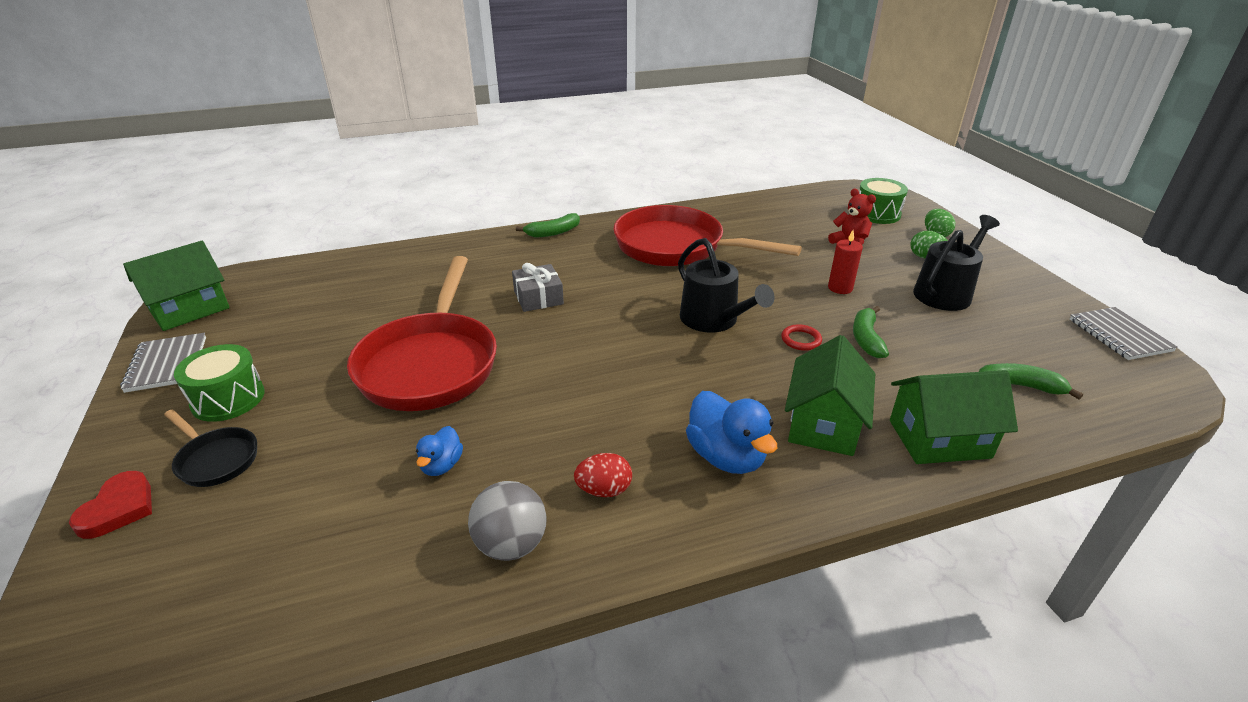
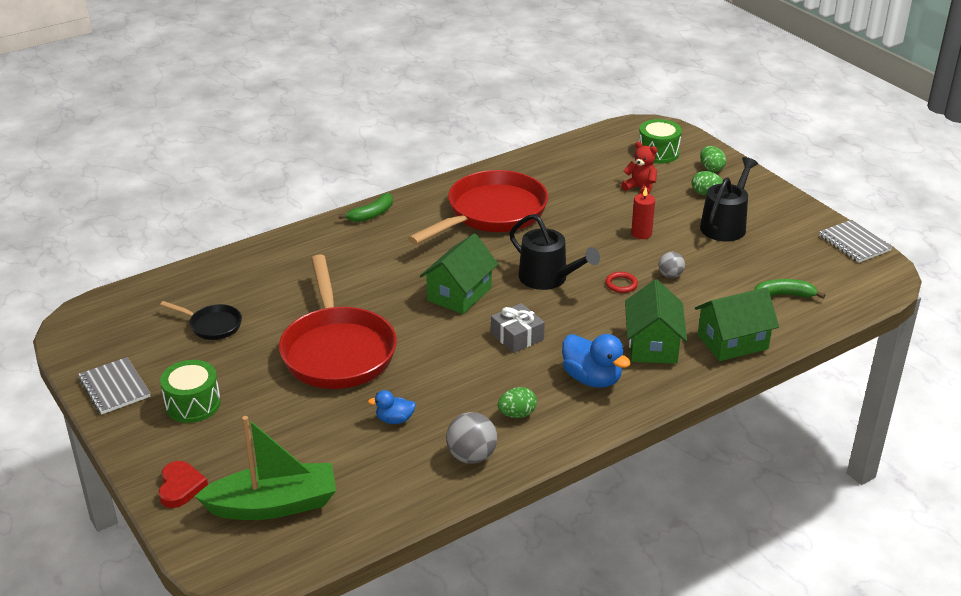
camera: 15 degrees left, 0 degrees up
green house [123,241,230,331] -> green house moved to [420,233,498,314]
black pan [164,410,257,487] -> black pan moved to [160,301,242,340]
blue duck [416,426,463,476] -> blue duck turned 90 degrees clockwise [368,390,416,424]
grey gift [512,263,564,312] -> grey gift moved to [491,303,545,353]
red egg [574,453,632,497] -> green egg [498,387,537,418]
red pan [613,205,802,266] -> red pan turned 120 degrees clockwise [408,170,548,245]
green banana [853,306,889,358] -> grey ball [659,252,685,278]
none -> green boat [194,416,336,520]

